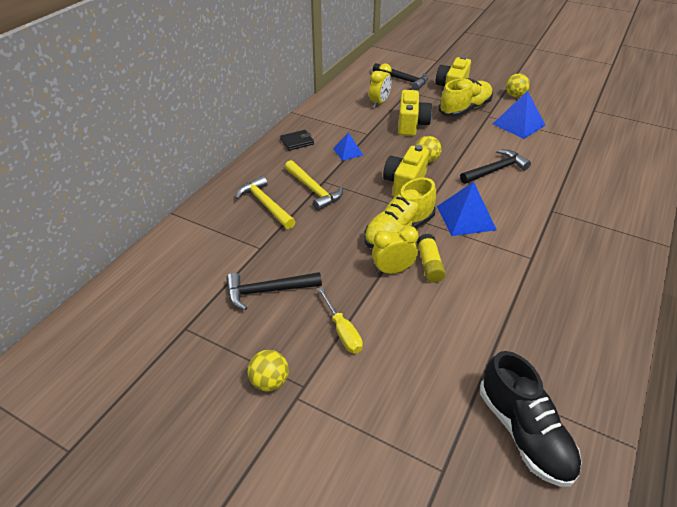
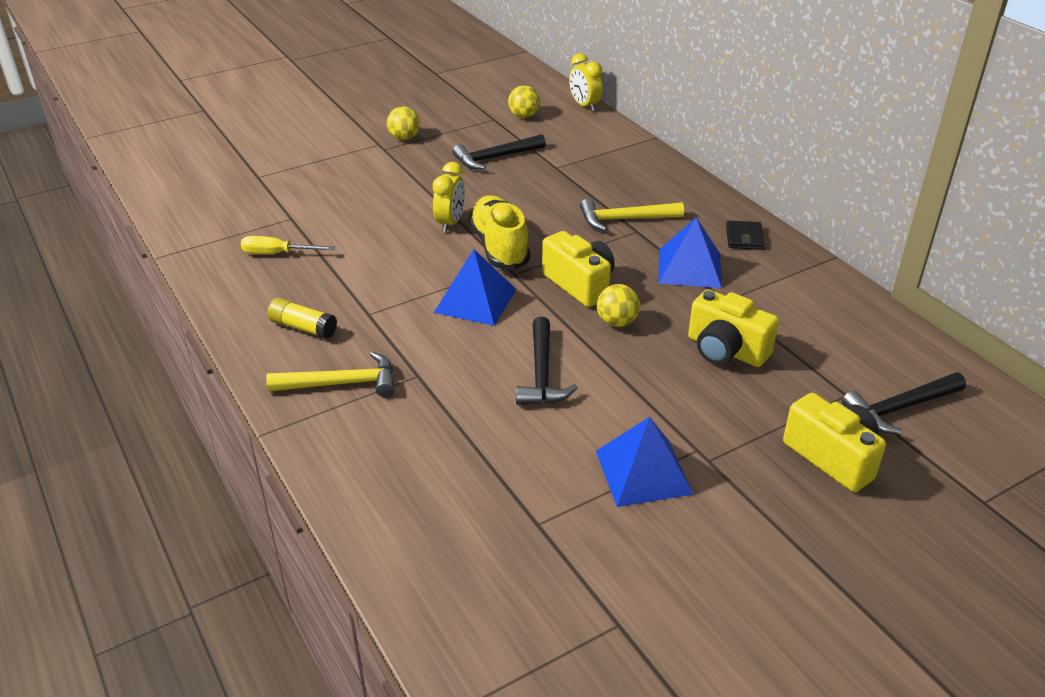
camera: 120 degrees right, 5 degrees down
black hammer [226,272,322,310] -> black hammer turned 135 degrees counterclockwise [452,134,546,169]
yellow hammer [236,176,295,229] -> yellow hammer moved to [266,352,395,397]
yellow screwdriver [318,287,363,353] -> yellow screwdriver moved to [241,236,335,254]
blue pyramid [333,132,364,161] -> blue pyramid [658,217,722,288], size x1.72
yellow clock [369,63,392,108] -> yellow clock moved to [569,53,603,112]
yellow glue stick [417,234,446,283] -> yellow glue stick moved to [268,298,337,339]
yellow shoe [439,78,493,117] -> none
black shoe [480,351,582,487] -> none
yellow ball [506,74,530,97] -> yellow ball moved to [508,85,540,118]

